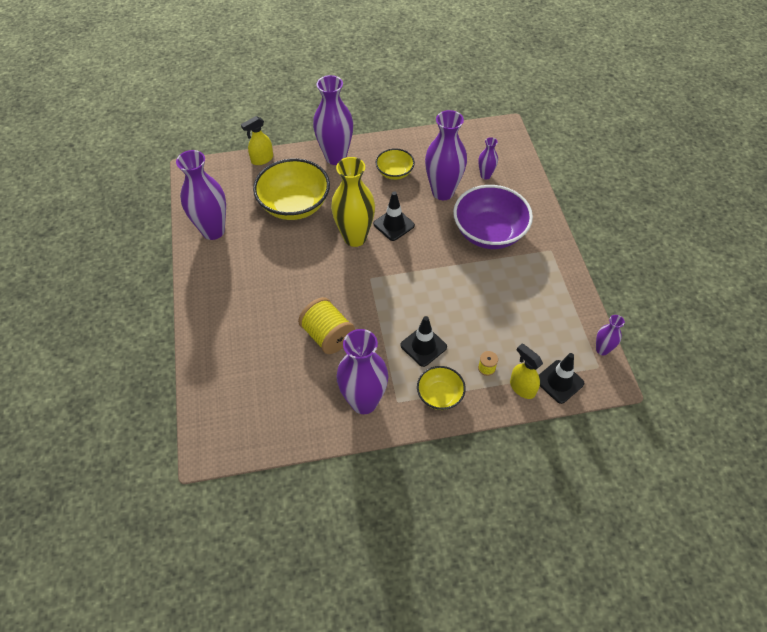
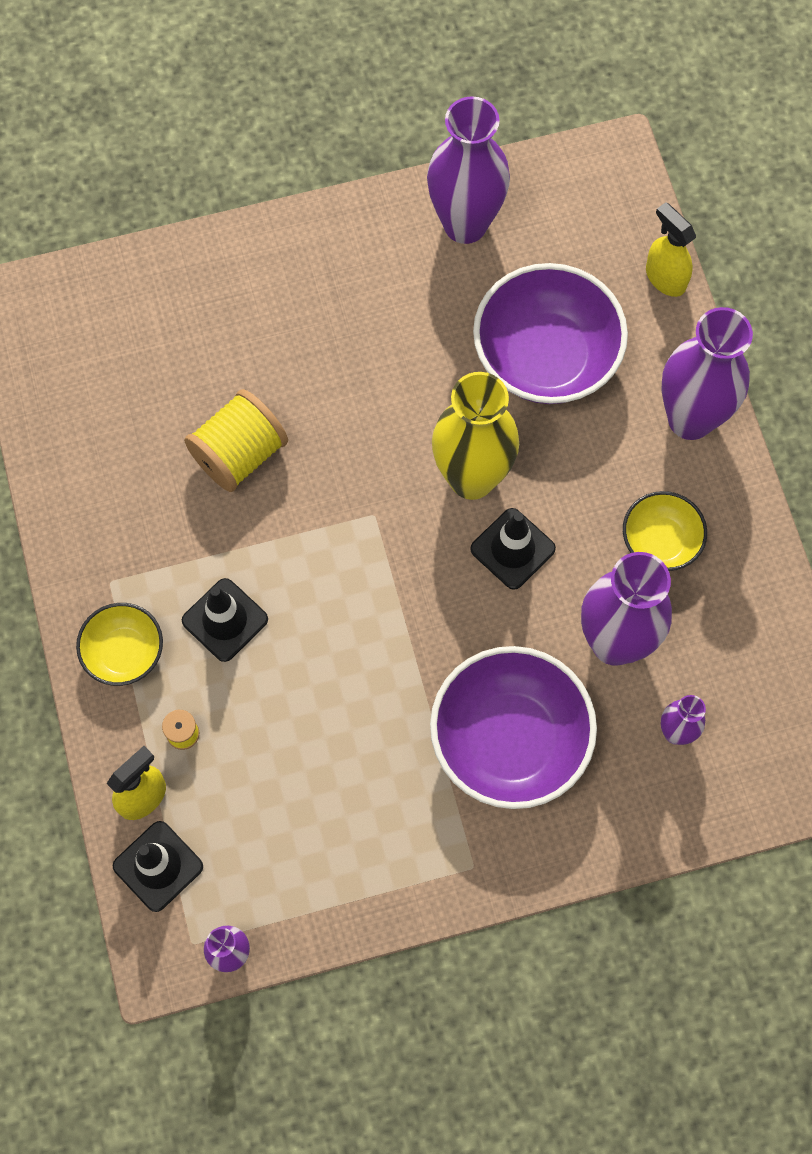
camera: 85 degrees right, 15 degrees up
yellow bowl [253,158,330,220] -> purple bowl [473,263,628,404]
purple vase [336,329,388,414] -> none

